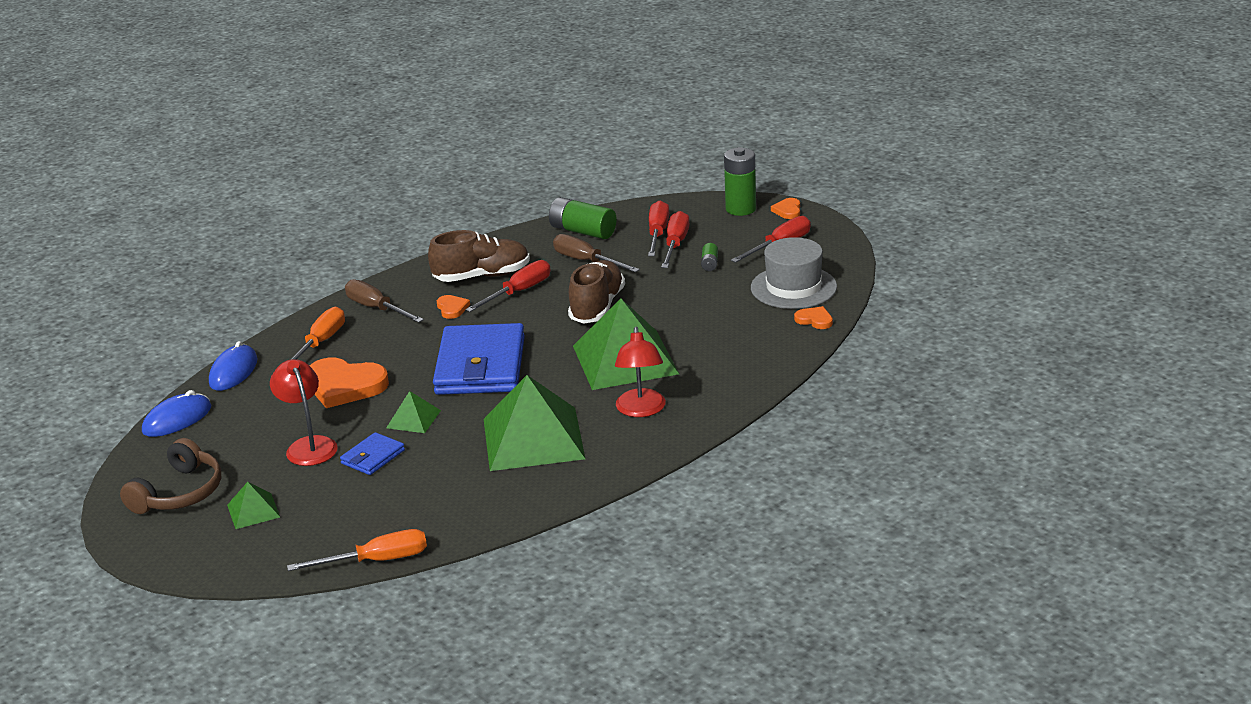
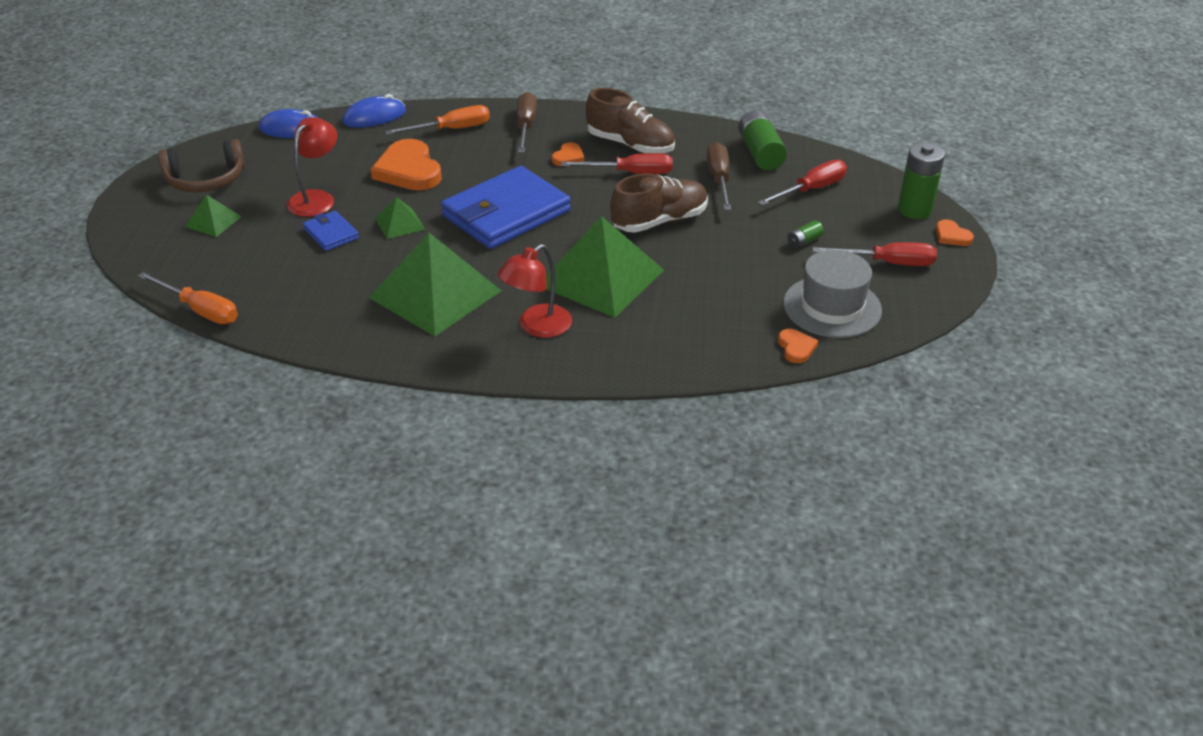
camera: 45 degrees right, 10 degrees up
blue wallet [340,432,405,475] -> blue wallet turned 60 degrees clockwise [303,211,359,251]
red screwdriver [661,211,689,268] -> none
orange heart [771,198,800,219] -> orange heart turned 90 degrees counterclockwise [936,219,974,246]

